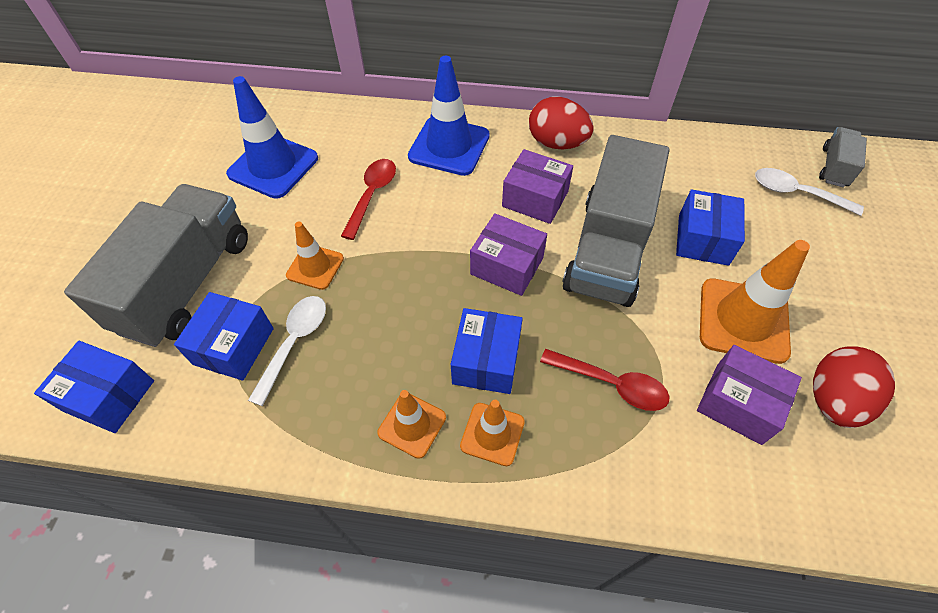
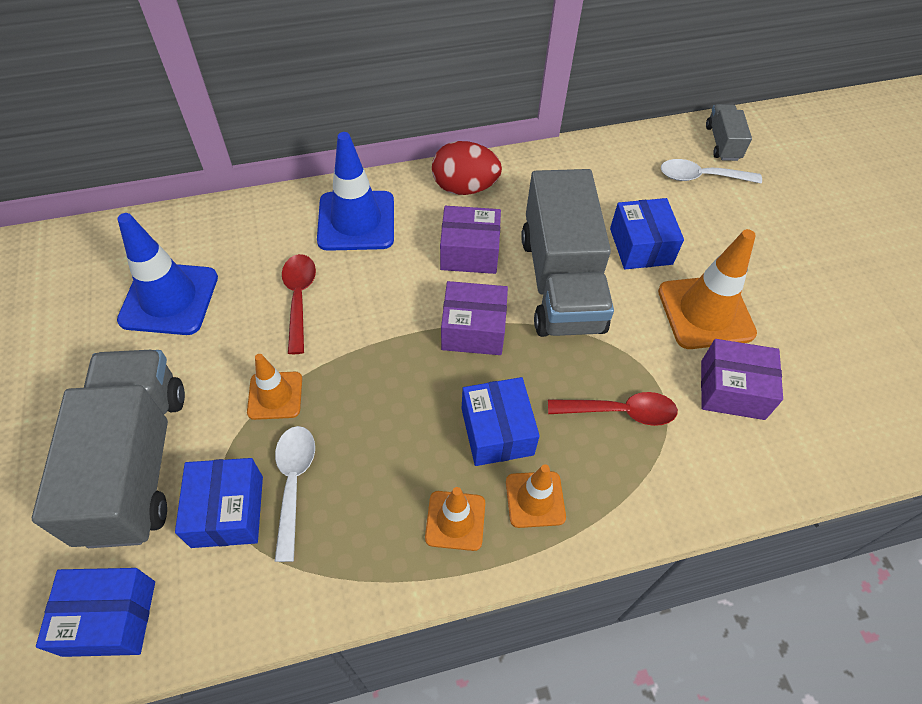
camera: 25 degrees left, 0 degrees up
red egg [813,346,895,428] -> none

